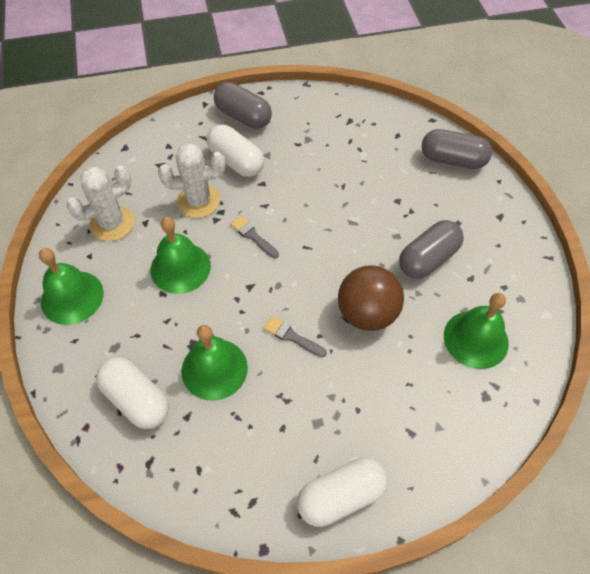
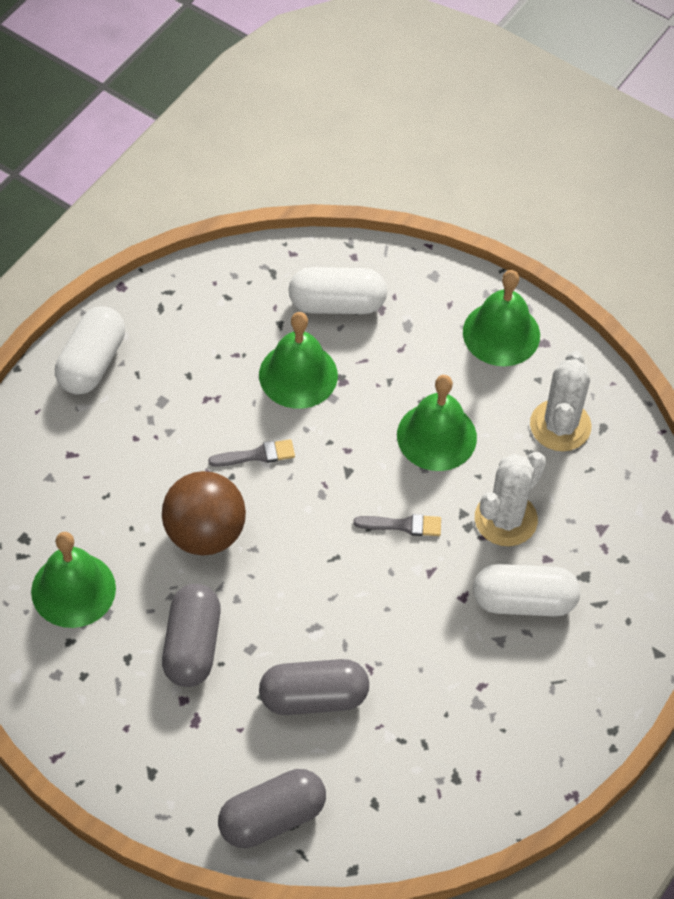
camera: 135 degrees right, 0 degrees up
grey capsule [214,82,272,129] -> grey capsule moved to [259,659,369,715]

